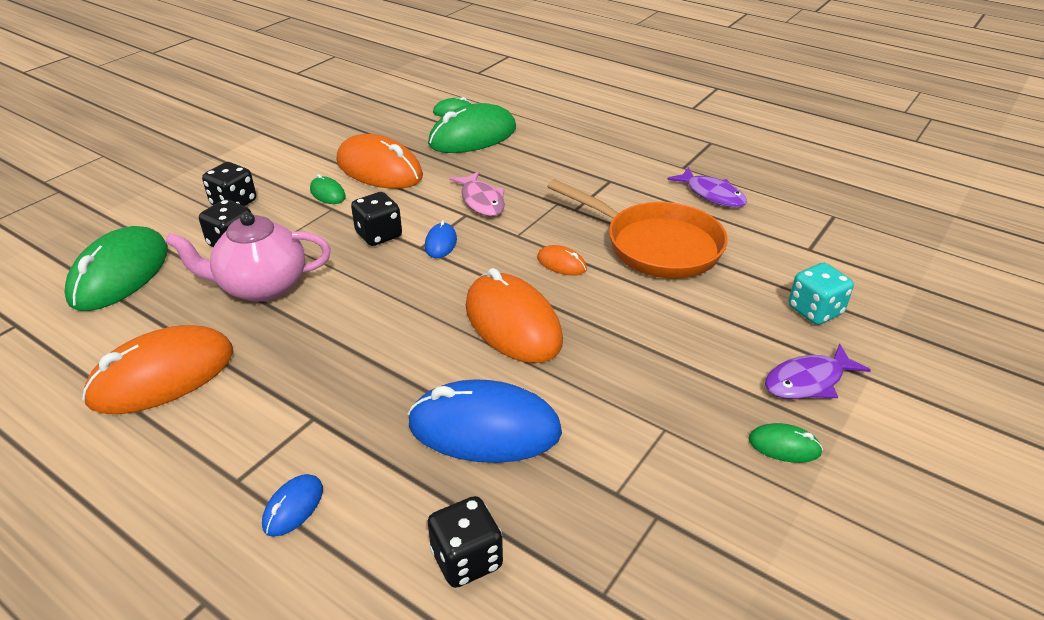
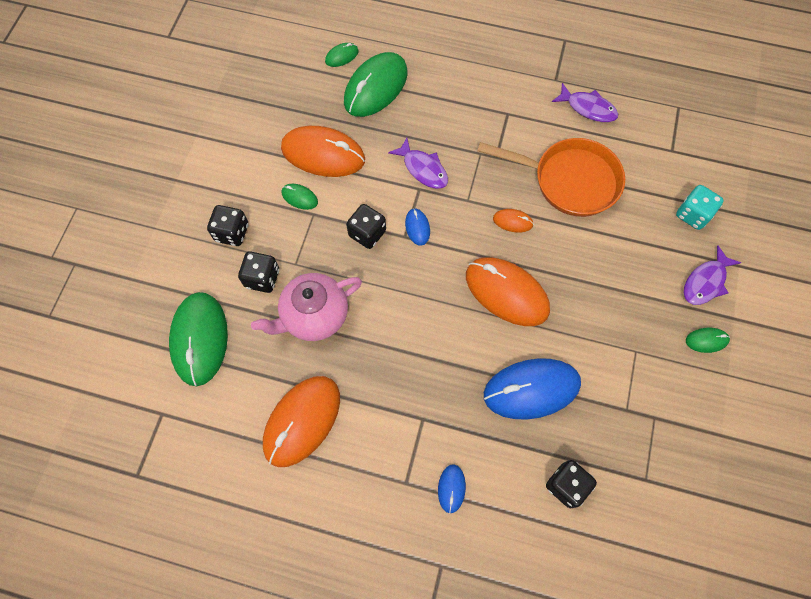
camera: 20 degrees left, 30 degrees up
pink fish [450,171,505,217] -> purple fish [388,138,448,189]

